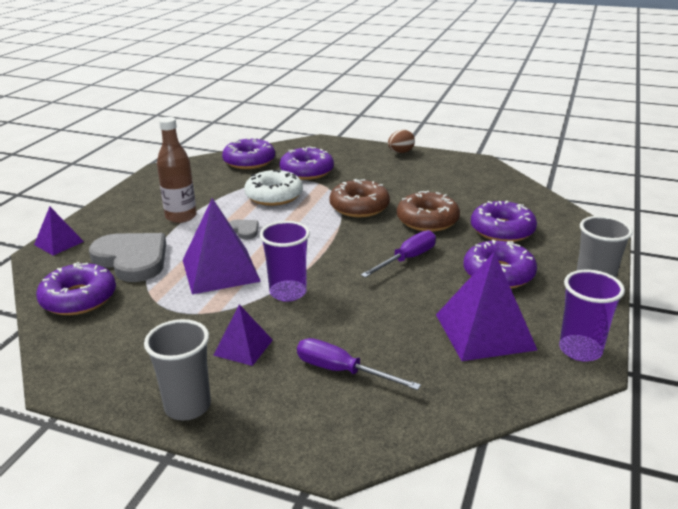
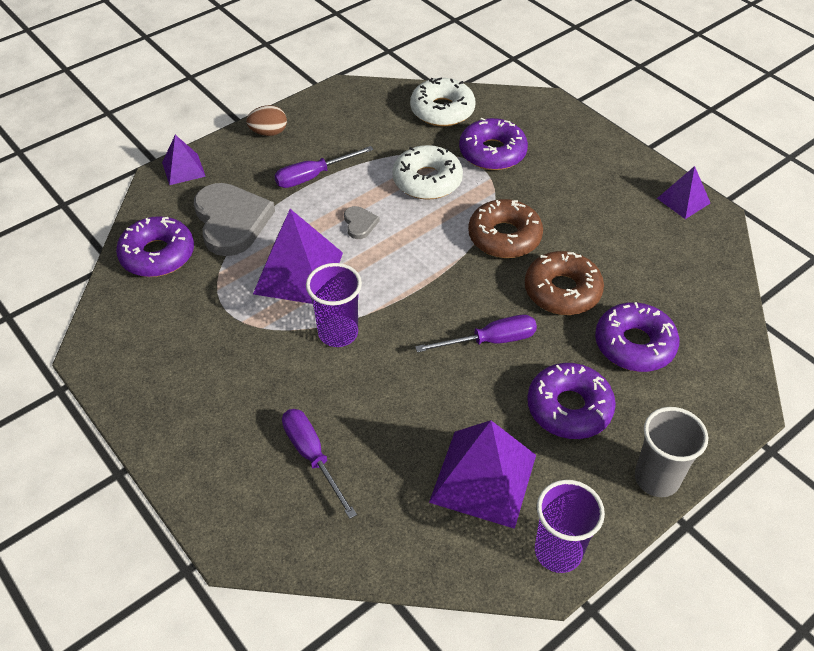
camera: 30 degrees right, 20 degrees up
grey cup [144,319,211,421] -> none
brown bottle [157,117,197,223] -> purple screwdriver [274,146,374,188]
purple pyramid [213,304,273,366] -> purple pyramid moved to [657,166,710,219]
purple donut [222,137,275,169] -> white donut [410,78,475,126]
brown egg [388,130,415,153] -> brown egg moved to [246,105,287,136]

